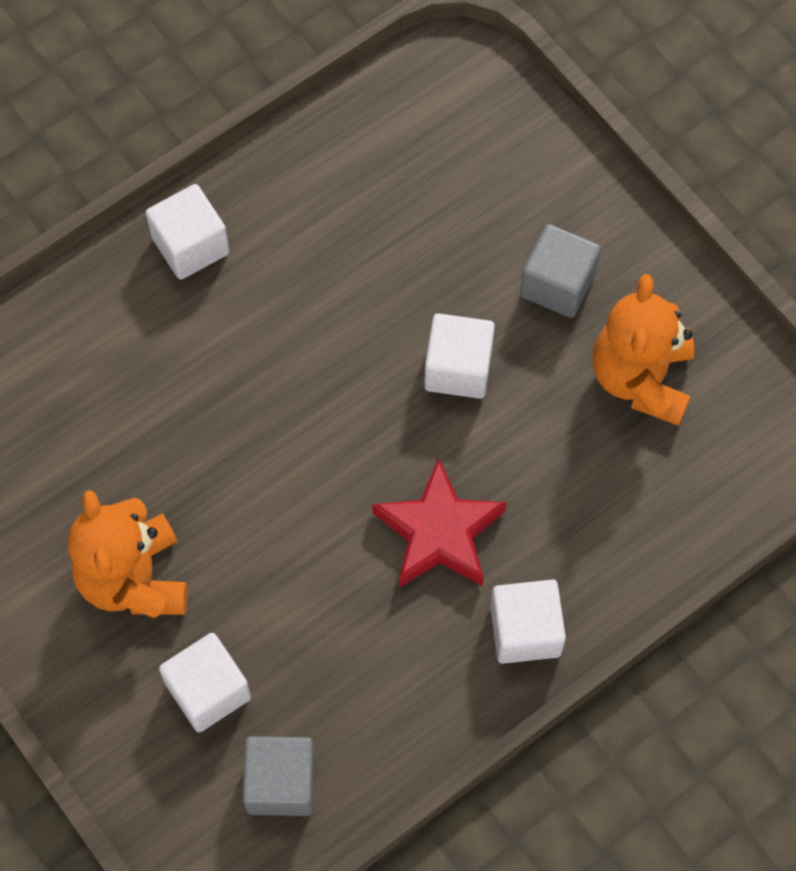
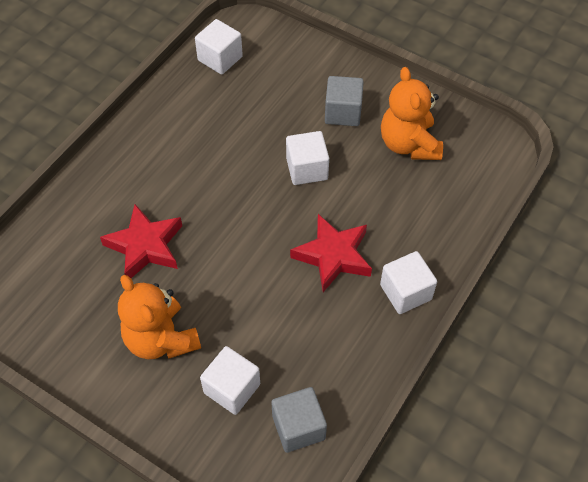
camera: 20 degrees left, 10 degrees down
white cube [146,184,230,280] -> white cube moved to [195,19,243,75]
none -> red star [100,204,182,278]

